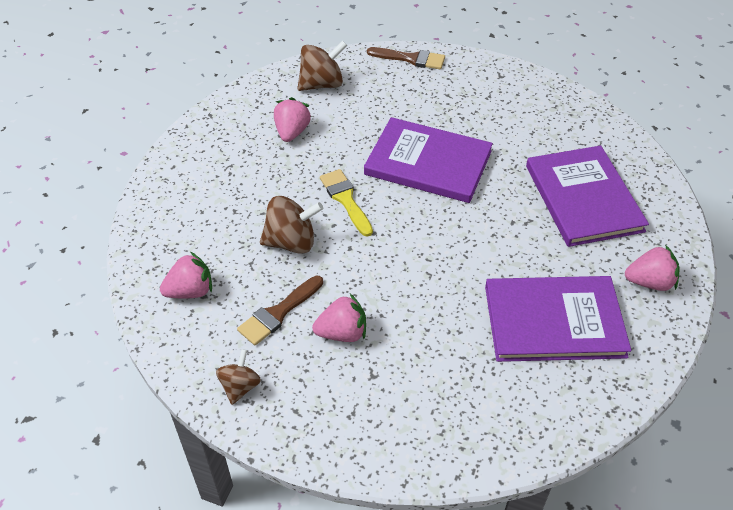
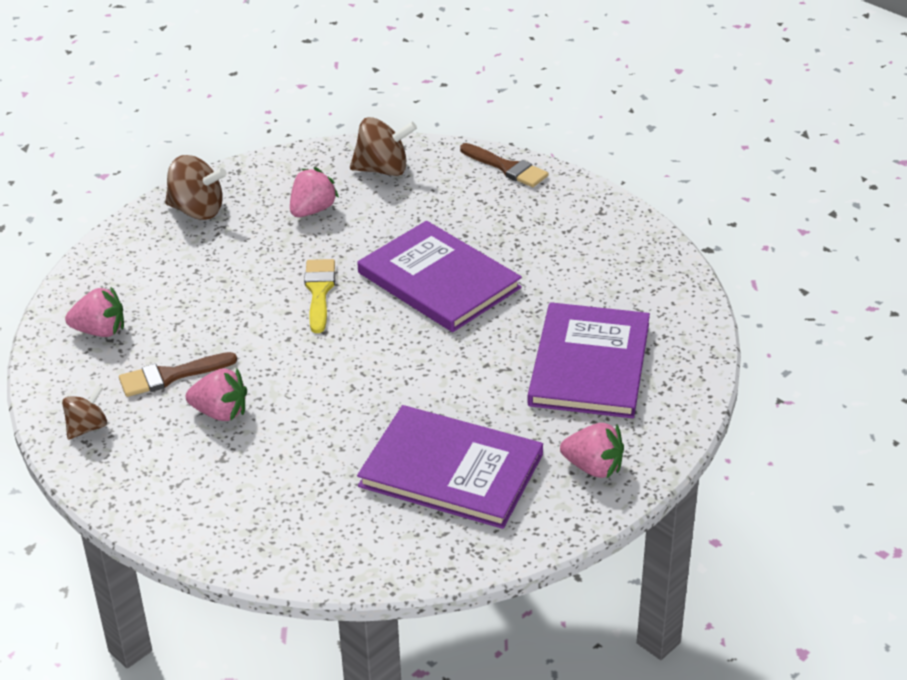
camera: 25 degrees right, 10 degrees down
brown spinning top [260,196,323,254] -> brown spinning top moved to [165,155,227,220]

